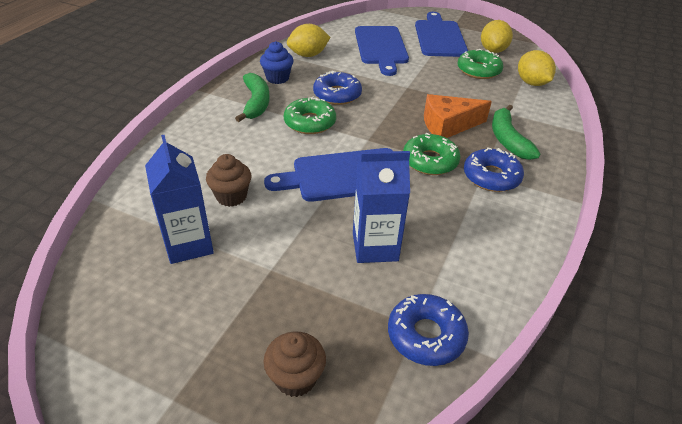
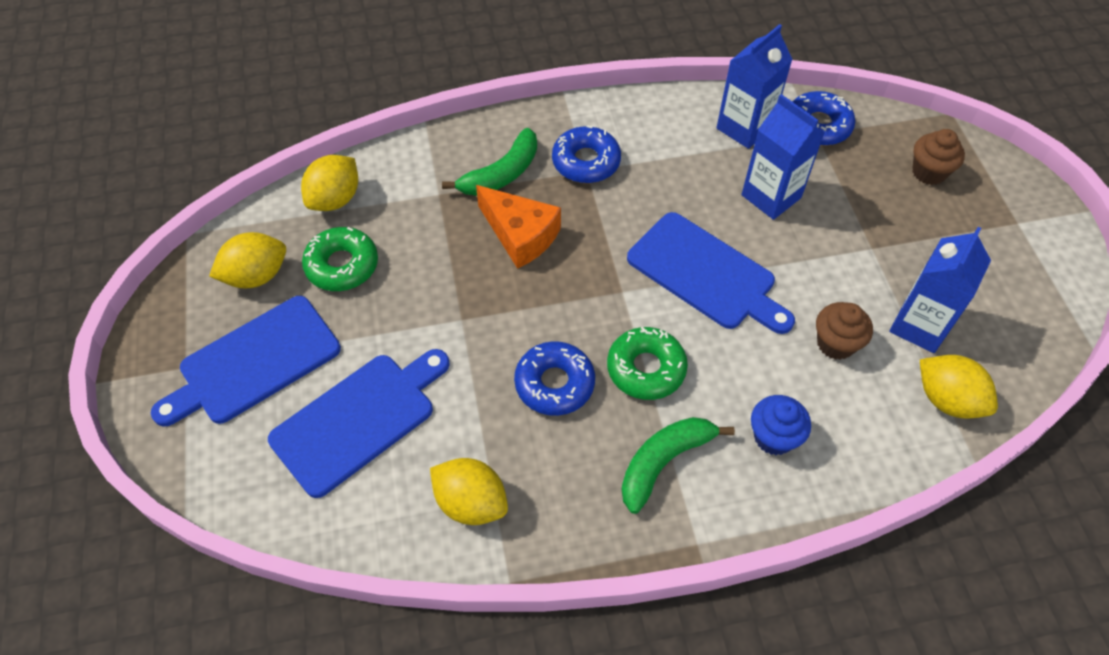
camera: 125 degrees left, 15 degrees up
blue cupcake [260,41,294,84] -> blue cupcake moved to [751,395,811,455]
green donut [403,133,461,175] -> none
none -> blue carton [716,24,793,149]
none -> yellow lemon [920,355,998,419]

